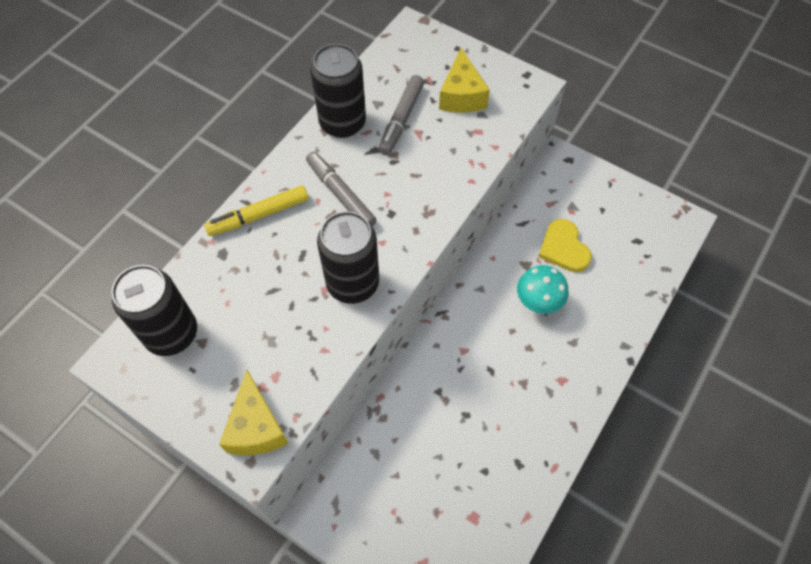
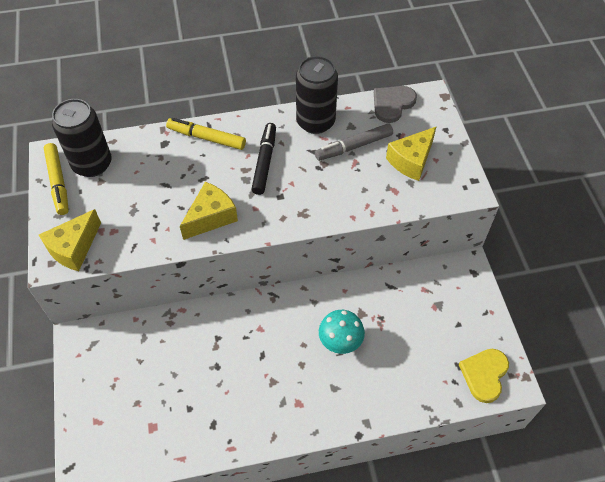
camera: 45 degrees right, 5 degrees down
grey marker [306,152,377,227] -> black marker [251,123,276,195]
black can [317,211,379,304] -> yellow cheese [180,182,238,240]
yellow heart [538,219,592,272] -> yellow heart moved to [458,349,509,403]
none -> yellow marker [44,143,69,215]
none -> grey heart [374,86,417,123]

